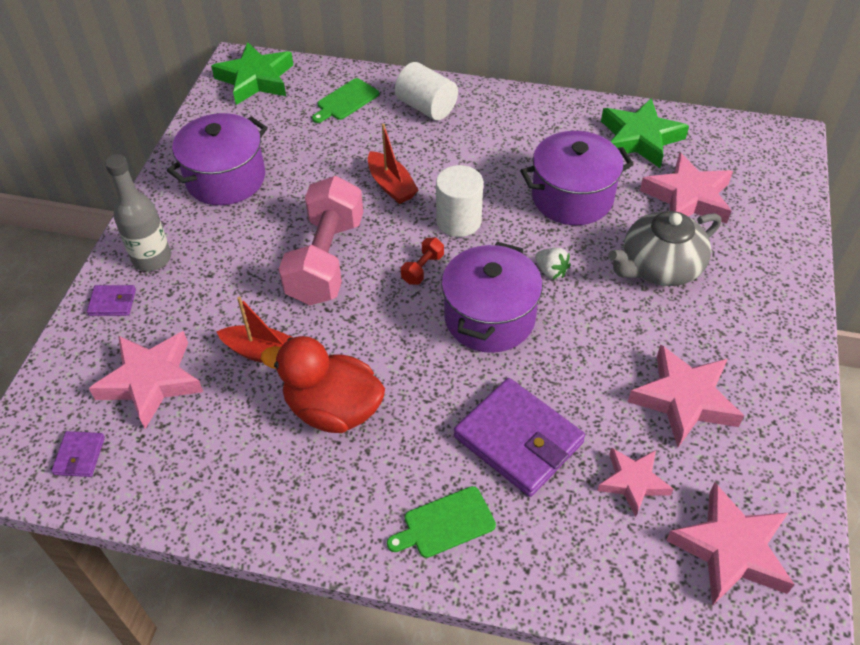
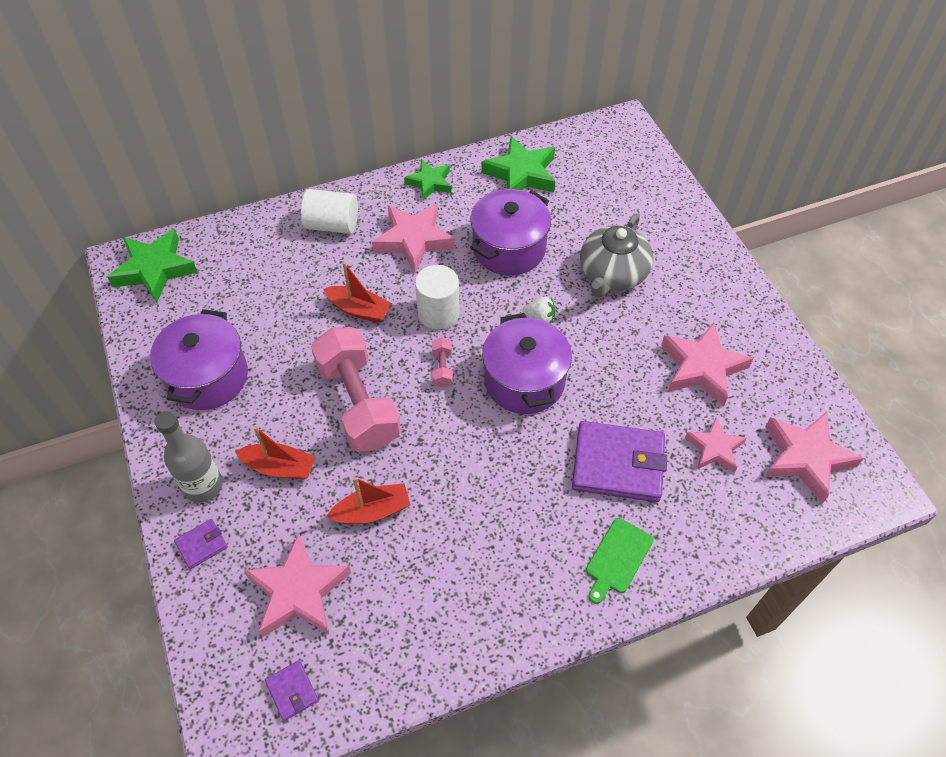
camera: 35 degrees left, 5 degrees up
red duck [261,336,385,433] -> none
green cutting board [312,78,379,123] -> none
red dumbbell [401,238,444,285] -> pink dumbbell [432,338,453,388]
pink star [640,152,733,224] -> pink star moved to [372,203,455,273]
none -> red boat [235,426,316,479]
none -> green star [404,160,451,201]

